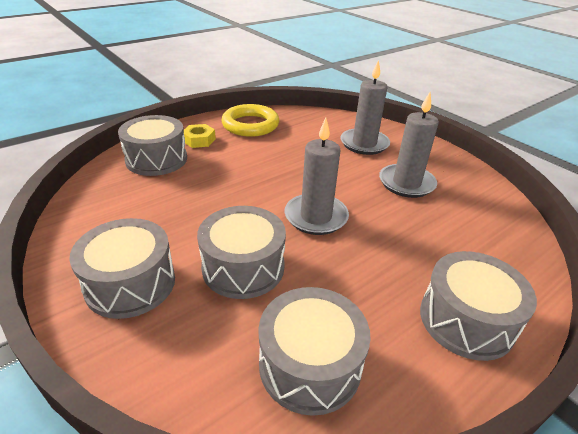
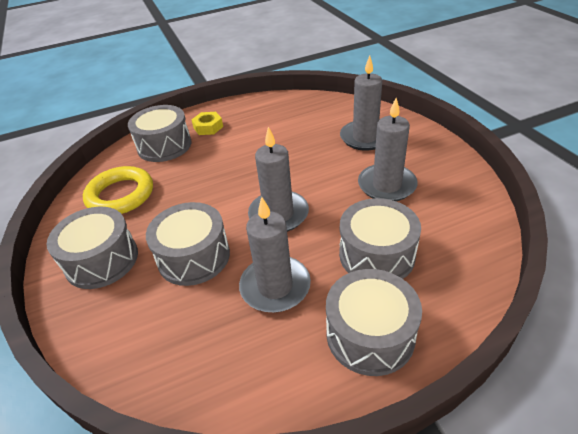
camera: 20 degrees right, 5 degrees up
yellow ring [221,104,279,137] -> yellow ring moved to [83,166,153,214]
grey drum [259,287,370,416] -> grey drum moved to [339,198,421,279]
none -> grey candle [239,197,311,313]

